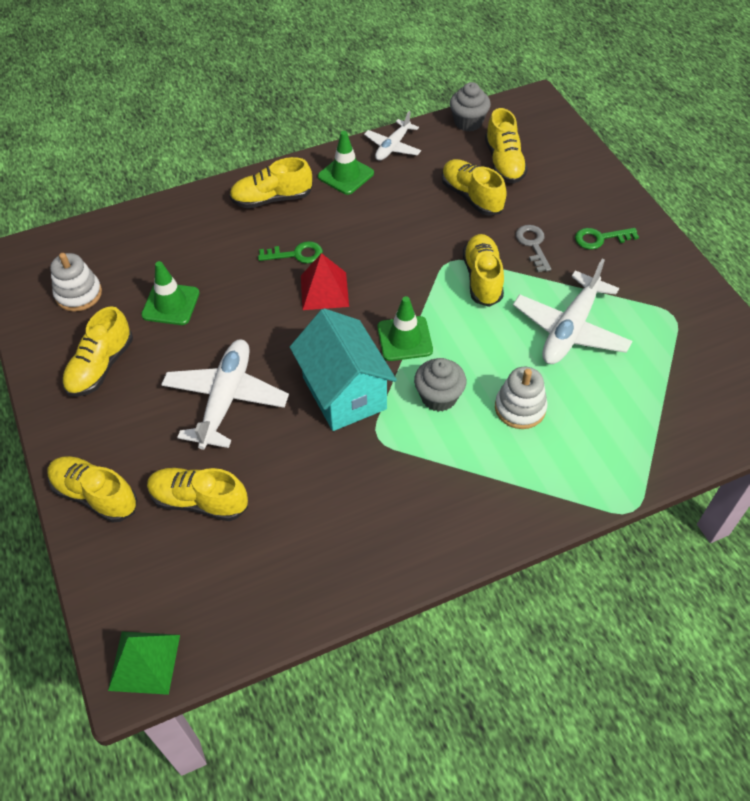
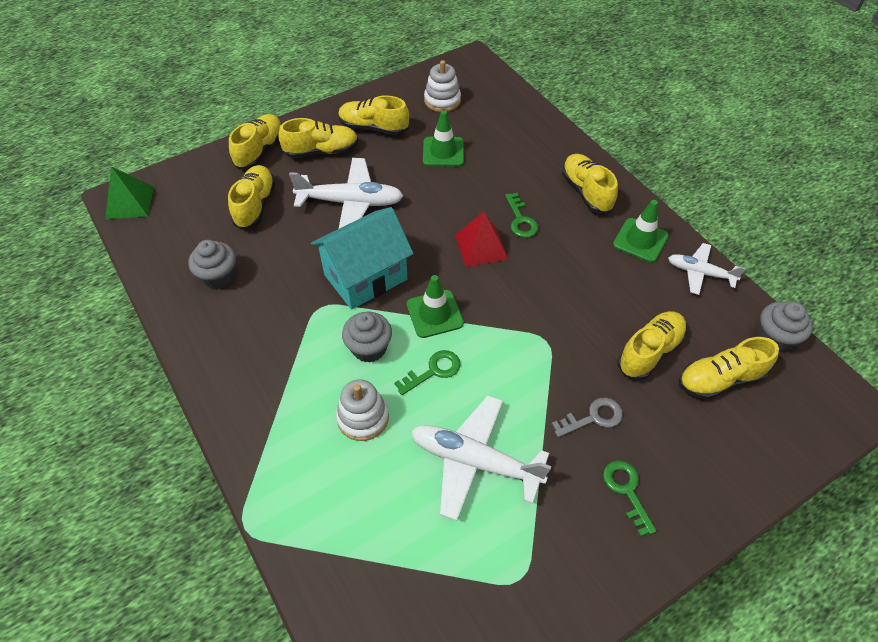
camera: 80 degrees right, 0 degrees up
yellow shoe [463,234,504,307] -> yellow shoe moved to [278,118,358,158]
none -> grey cupcake [188,240,236,289]
none -> green key [394,350,461,395]

